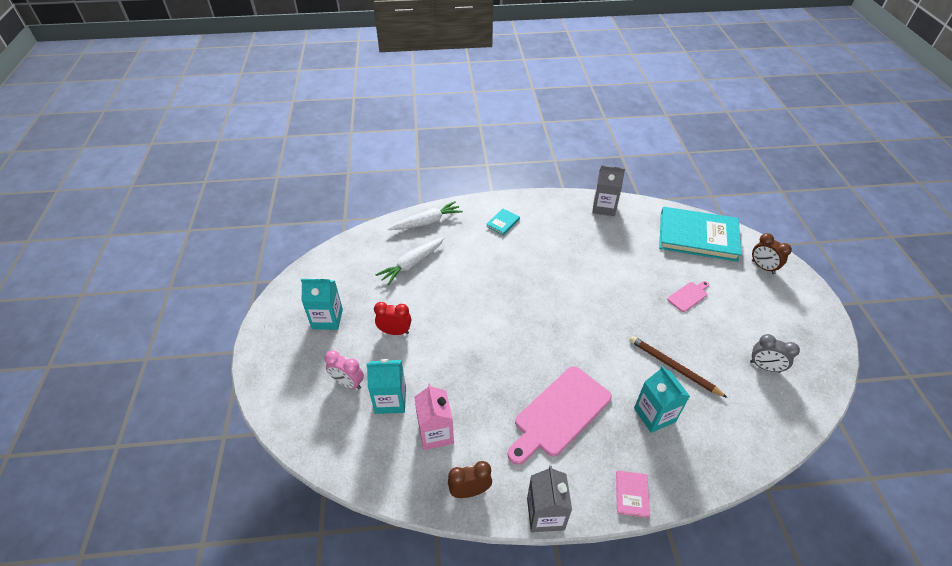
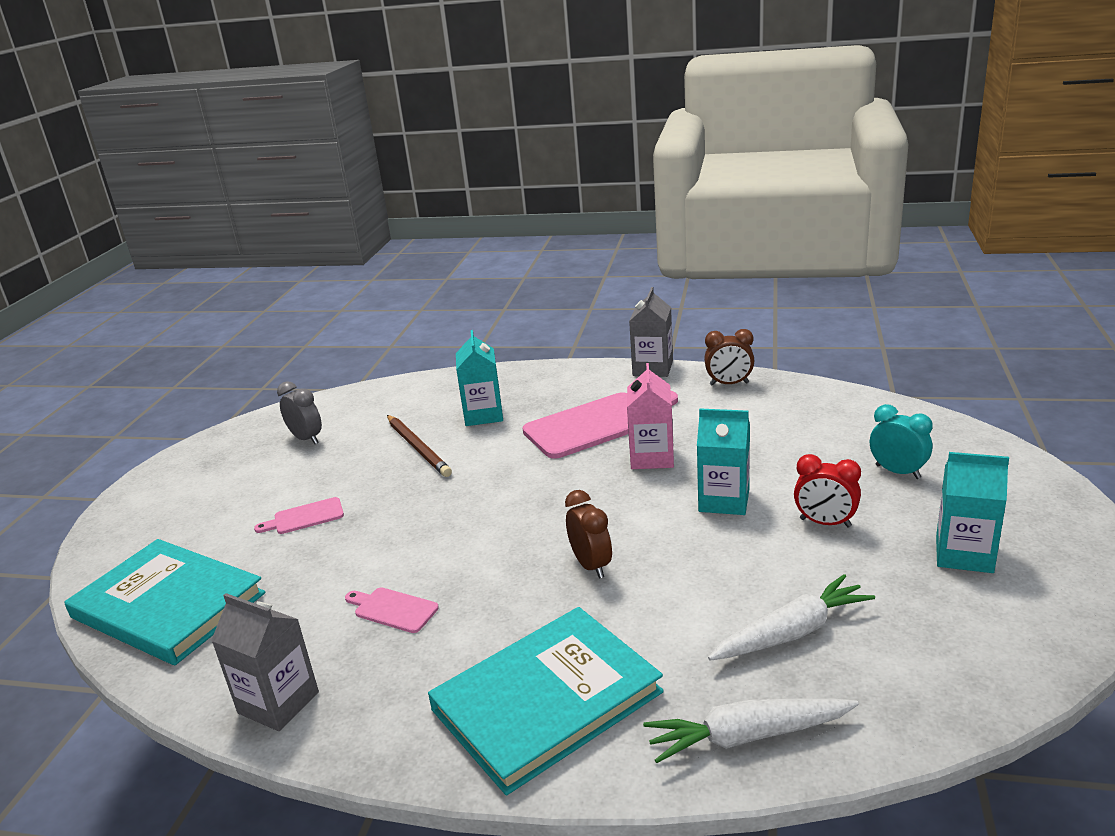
camera: 160 degrees left, 20 degrees down
pink clock [324,350,364,389] -> turquoise clock [870,404,933,479]
turquoise carton [366,359,406,414] -> turquoise carton moved to [697,408,750,515]
pink carton [414,383,454,450] -> pink carton moved to [627,363,674,469]
turquoise book [486,209,520,235] -> turquoise book [428,607,664,795], size x2.50
pink book [616,470,650,518] -> none
brown clock [752,233,792,274] -> brown clock moved to [565,490,612,579]
none -> pink cutting board [345,587,439,633]

